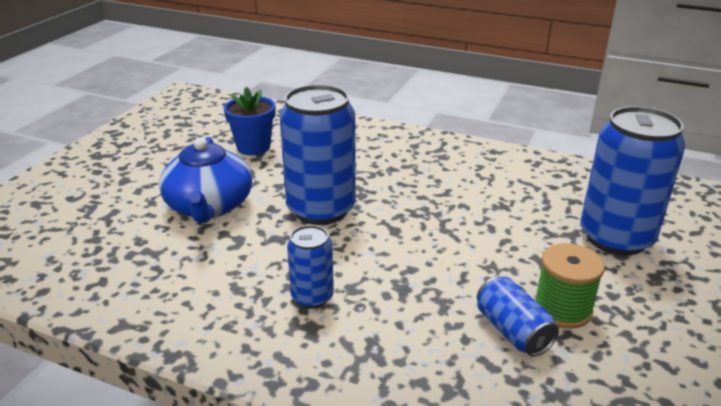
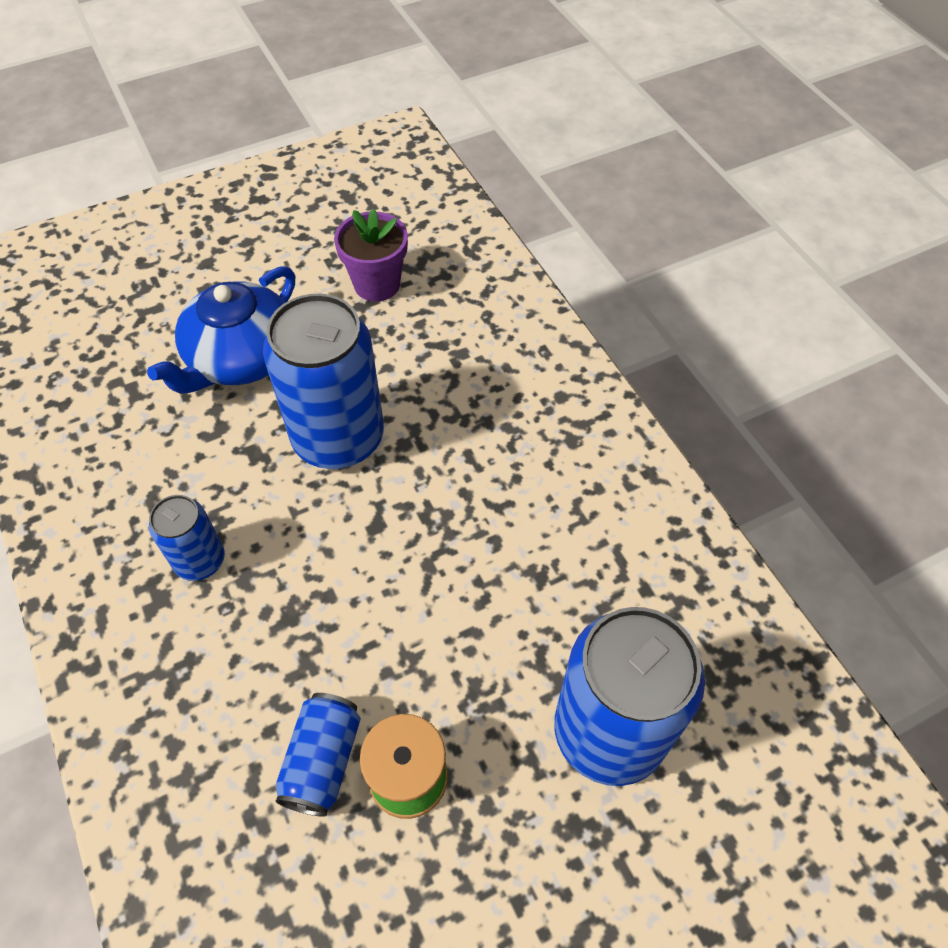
camera: 40 degrees right, 25 degrees up
blue flower pot [224,87,275,155] -> purple flower pot [334,209,408,301]

